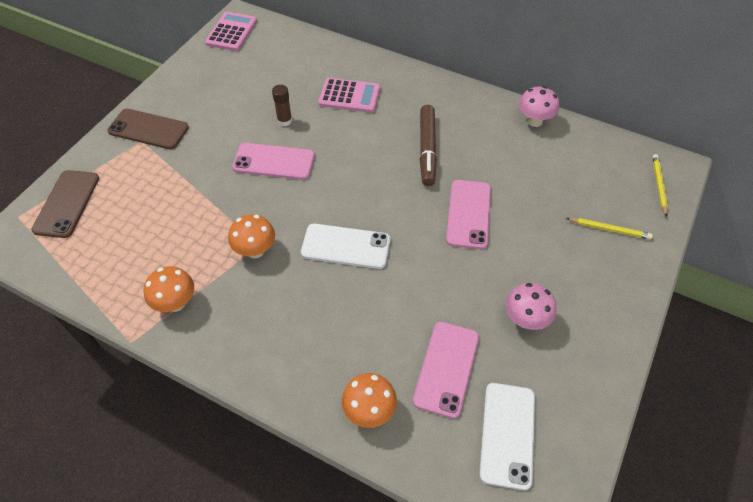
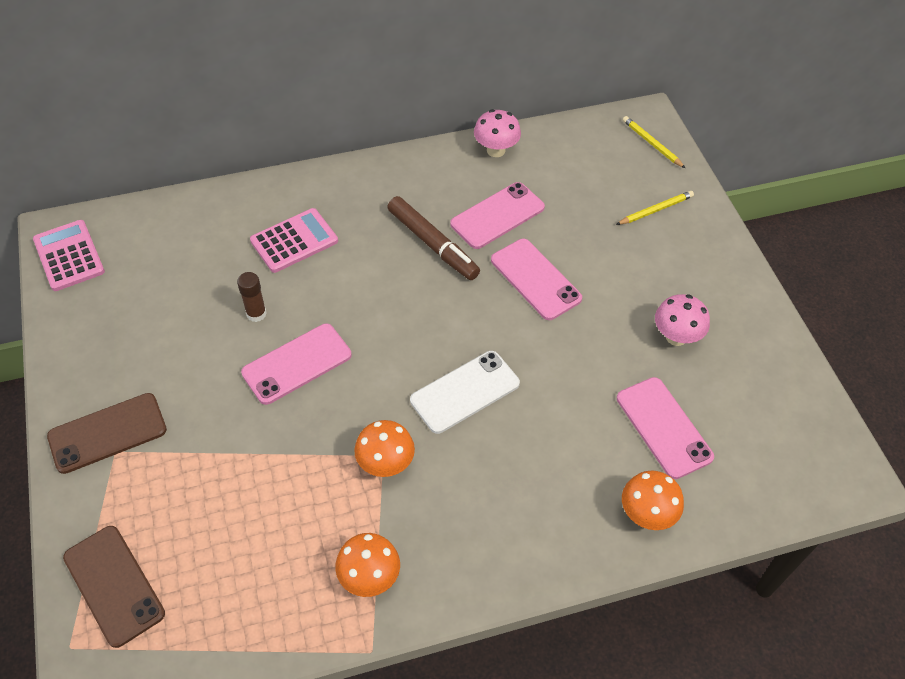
camera: 45 degrees left, 0 degrees up
white phone [479,383,535,490] -> none
none -> pink phone [450,182,545,249]

